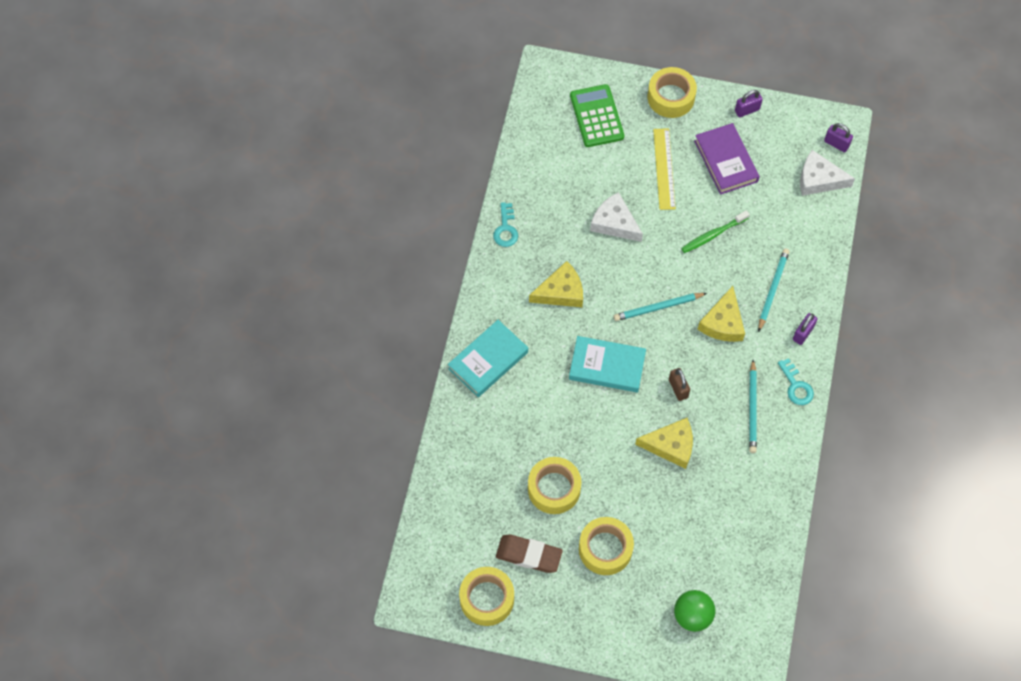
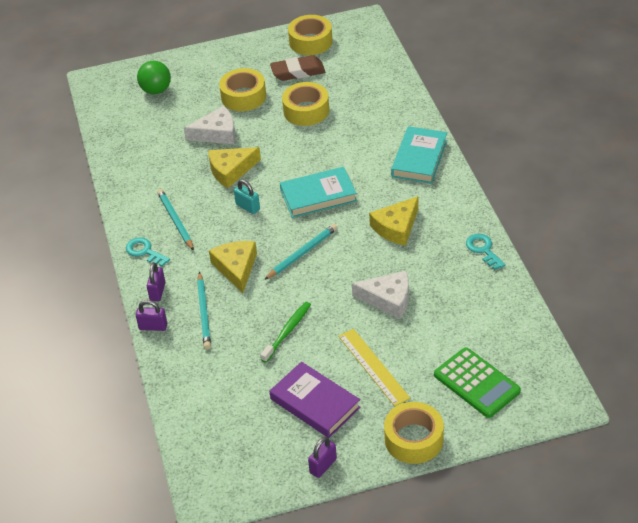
camera: 155 degrees right, 20 degrees down
brown padlock [669,368,690,401] -> turquoise padlock [234,179,260,214]
white cheese [800,150,855,196] -> white cheese moved to [184,106,235,144]
purple padlock [824,123,853,152] -> purple padlock moved to [136,300,167,331]

